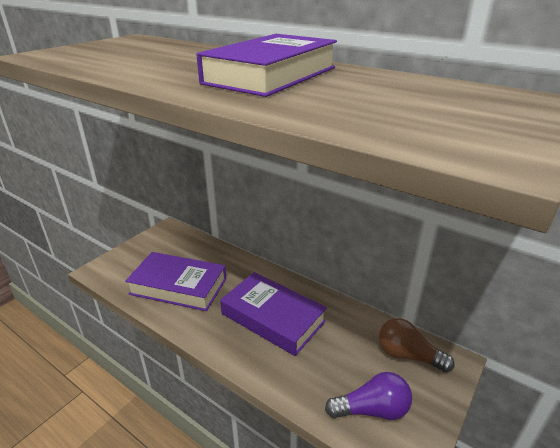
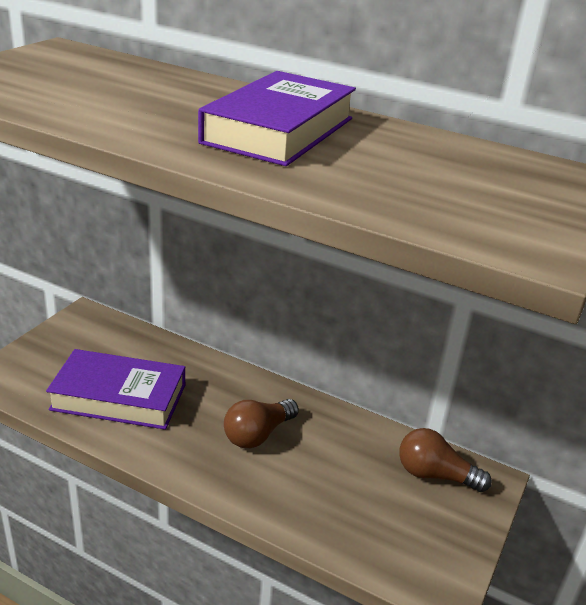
camera: 10 degrees left, 0 degrees up
purple book [220,272,327,356] -> brown light bulb [224,399,299,448]
purple light bulb [325,372,412,420] -> none

